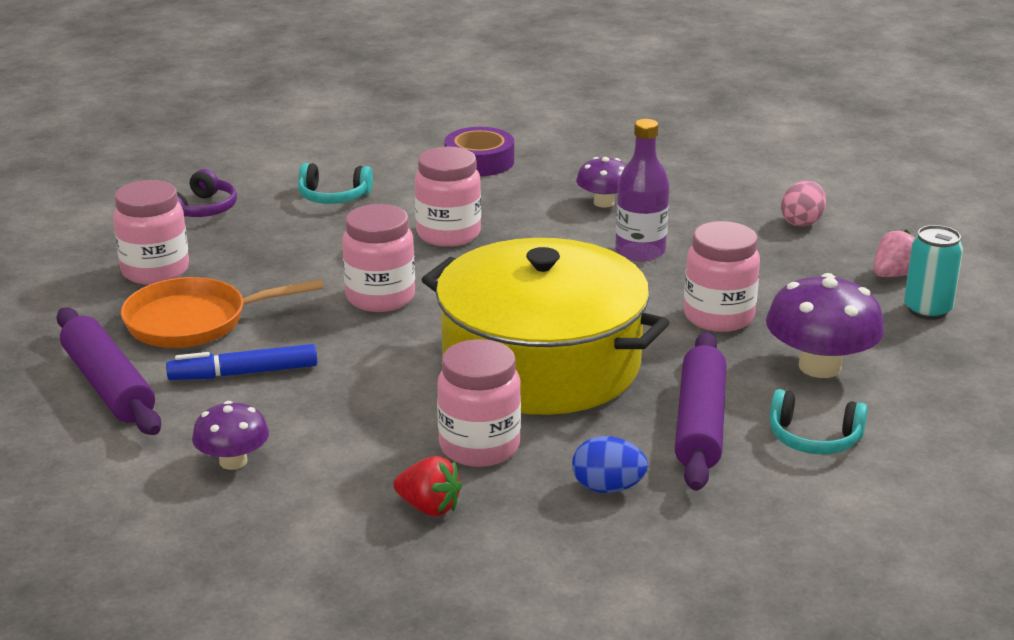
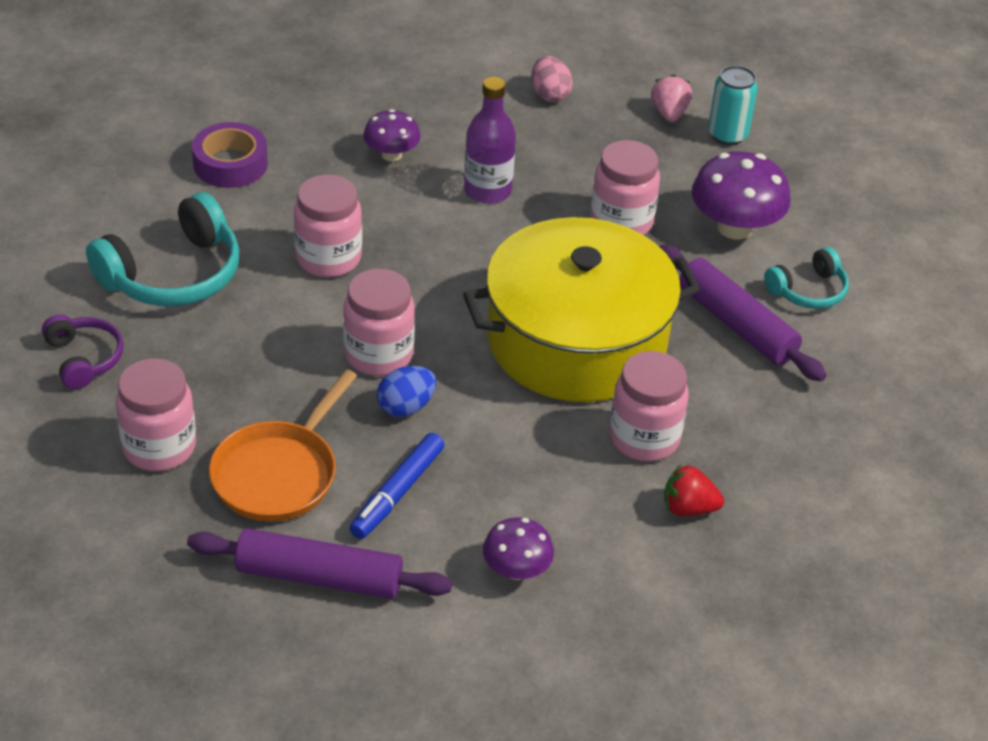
camera: 50 degrees left, 15 degrees up
turquoise headphones [298,163,373,204] -> turquoise headphones [86,192,240,306], size x1.77
red strawberry [393,456,462,516] -> red strawberry turned 150 degrees counterclockwise [664,464,724,517]
blue egg [572,436,648,493] -> blue egg moved to [377,366,436,417]

